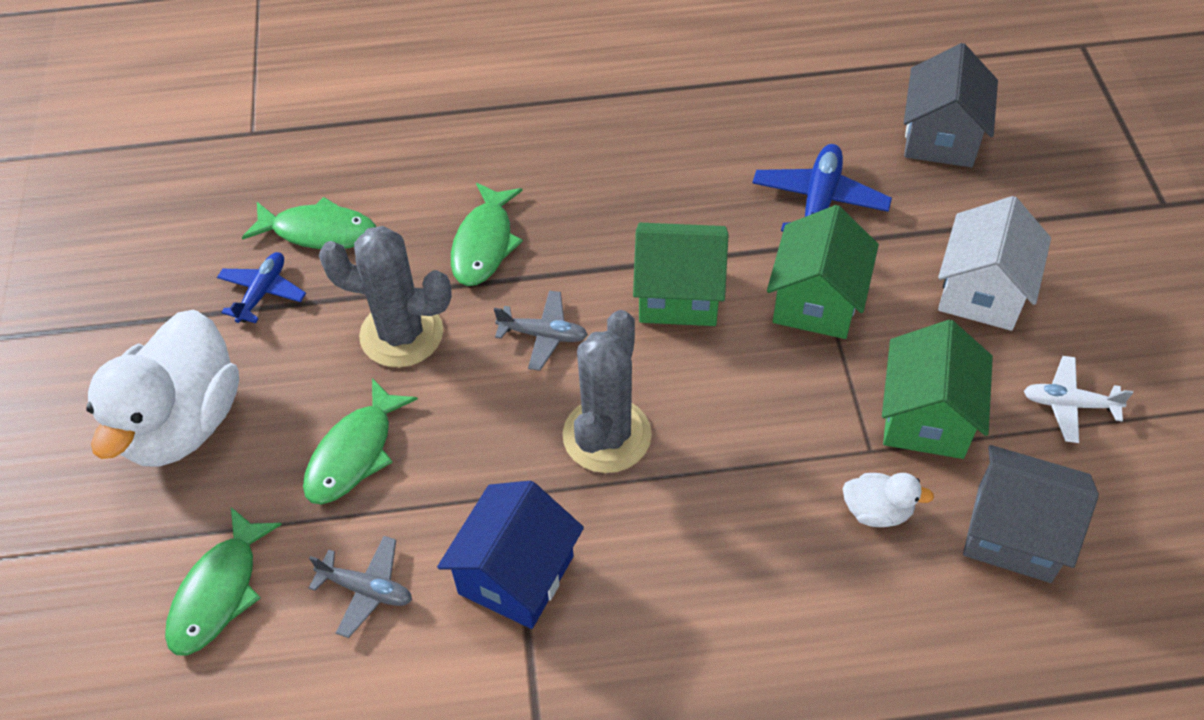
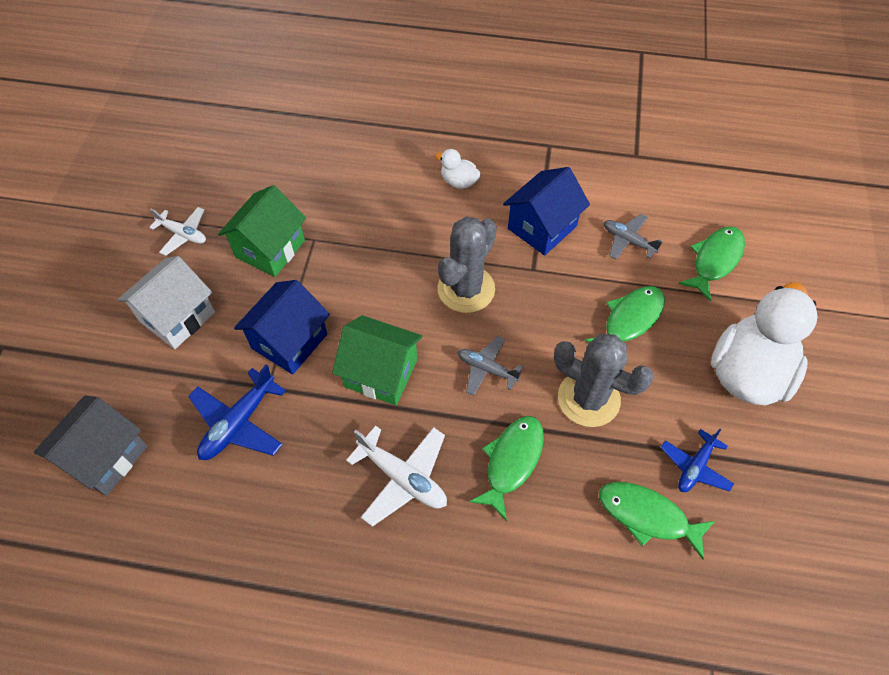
camera: 165 degrees left, 5 degrees up
green house [767,205,879,339] -> blue house [234,280,330,375]
white duck [843,473,934,527] -> white duck moved to [435,149,481,189]
grey house [963,445,1099,583] -> none
none -> white plane [346,426,447,527]

